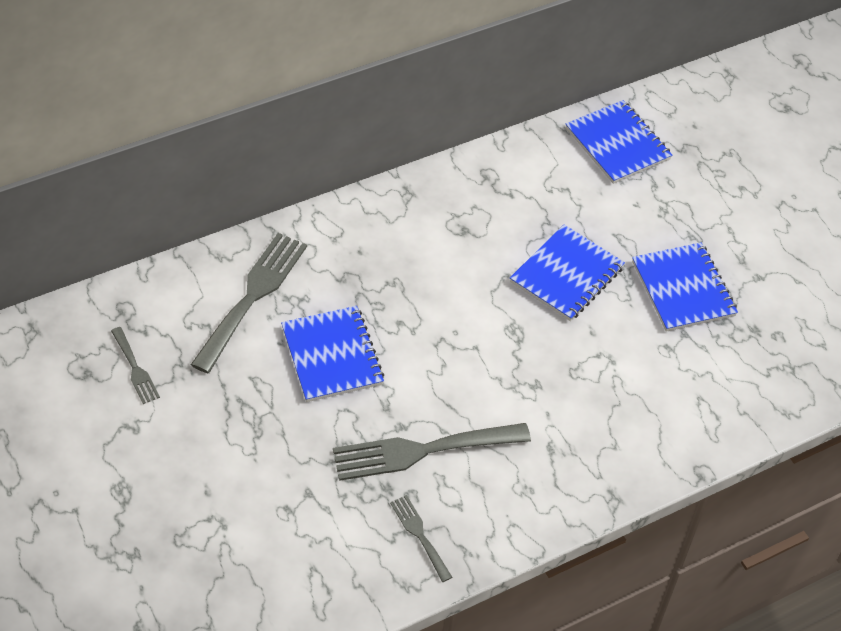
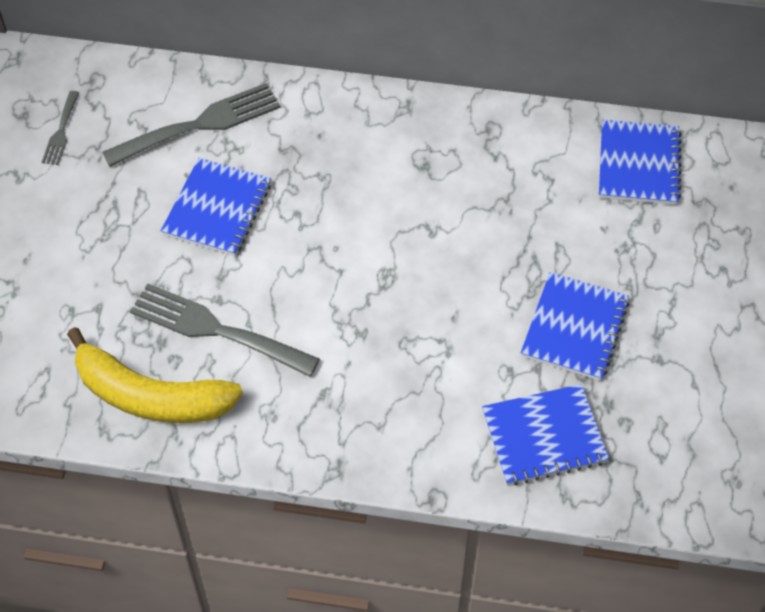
camera: 40 degrees right, 5 degrees up
grey fork [390,495,452,582] -> yellow banana [67,327,243,423]
blue notebook [510,224,625,321] -> blue notebook moved to [482,384,609,485]

